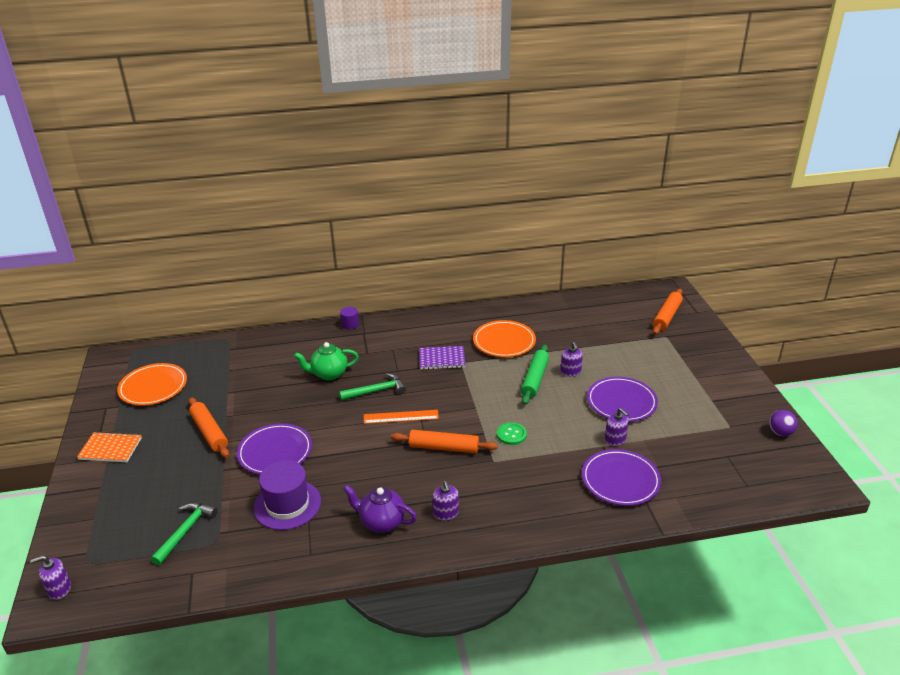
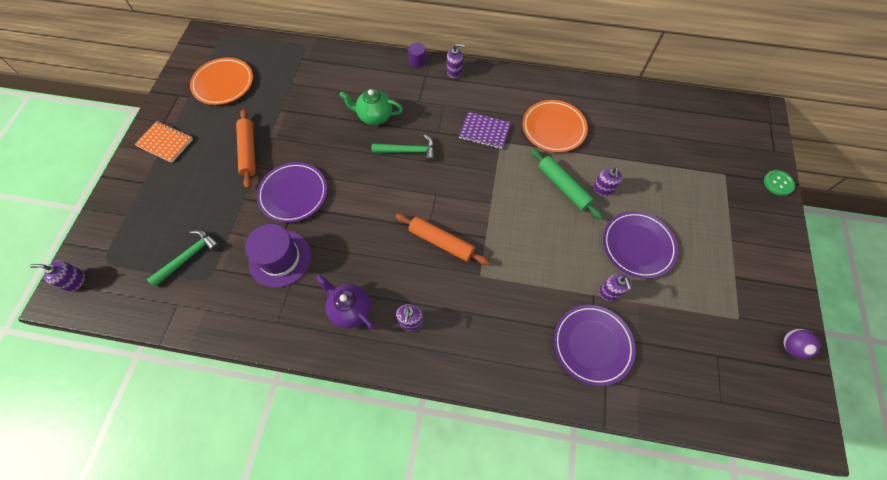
camera: 20 degrees right, 30 degrees up
orange ruler [364,410,439,424] -> none
green button [497,422,527,445] -> green button moved to [764,170,795,196]
green rolling pin [521,345,549,405] -> green rolling pin turned 75 degrees counterclockwise [531,149,603,220]
orange rolling pin [653,289,683,334] -> none
none -> purple soap dispenser [447,44,465,79]

